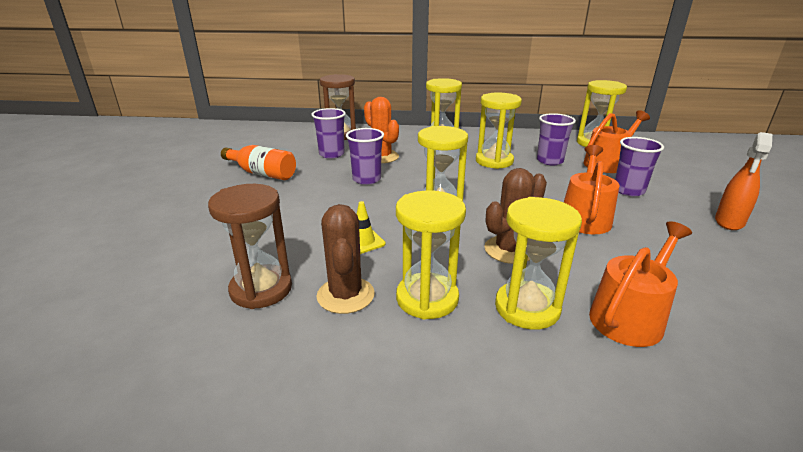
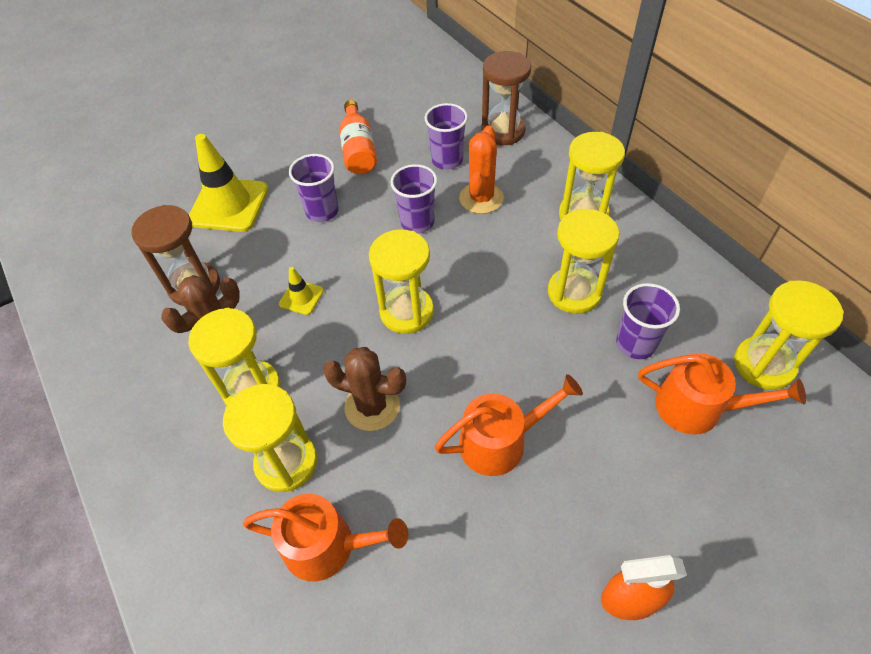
camera: 55 degrees right, 25 degrees up
purple cup [615,137,664,196] -> purple cup moved to [289,154,339,222]
none -> yellow traffic cone [189,134,268,232]

